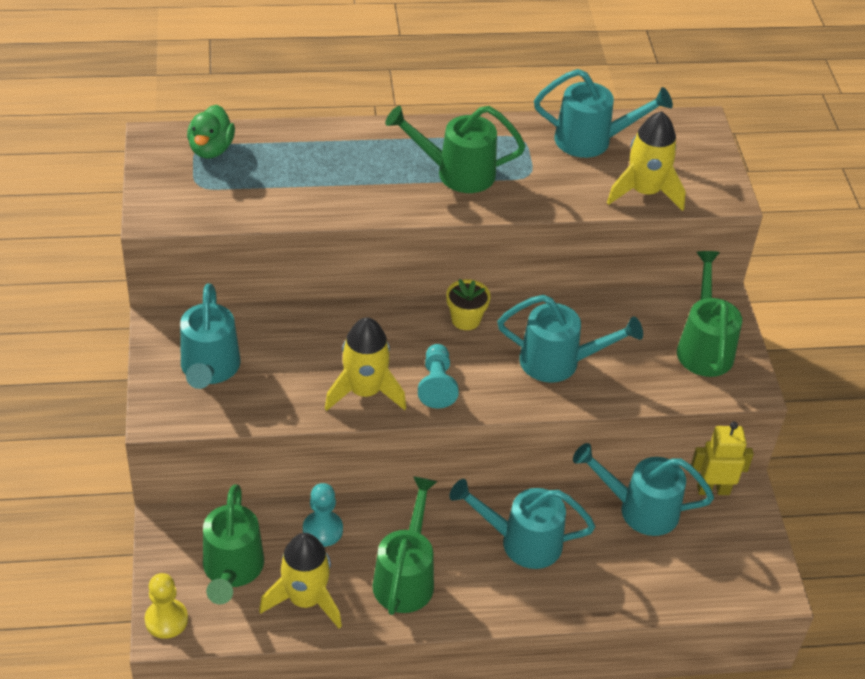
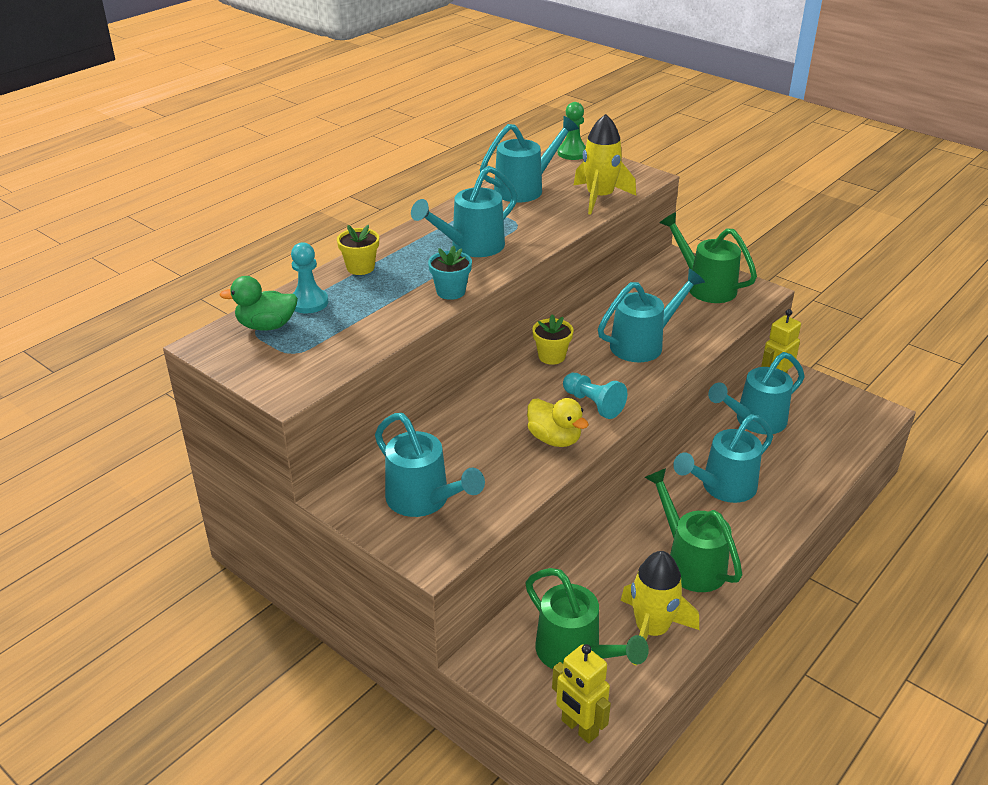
camera: 40 degrees left, 10 degrees down
yellow pawn [145,573,188,639] -> yellow robot [552,644,611,744]
green duck [187,105,235,158] -> green duck turned 120 degrees clockwise [219,276,298,331]
turquoise pawn [303,483,343,547] -> turquoise pawn moved to [291,242,328,313]
yellow rocket [325,317,406,411] -> yellow duck [527,398,589,447]
green watering can [385,106,525,193] -> turquoise watering can [411,166,518,257]
none -> yellow flower pot [337,225,379,275]
none -> turquoise flower pot [428,245,472,300]
none -> green pawn [558,102,586,160]

